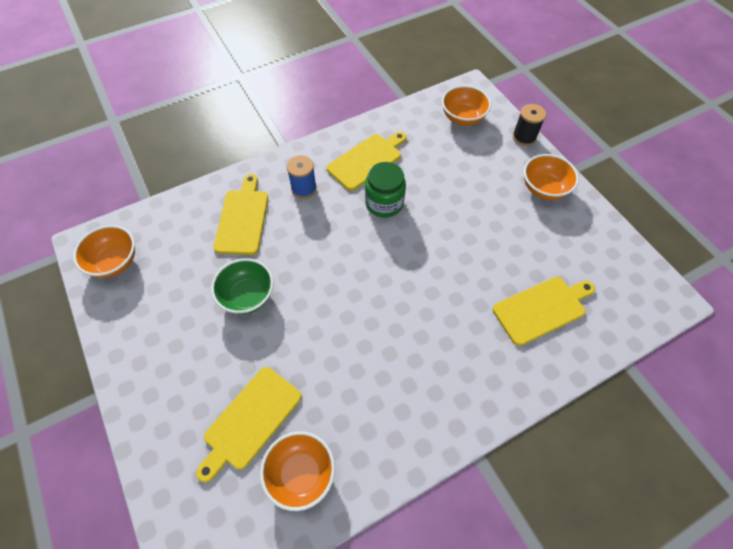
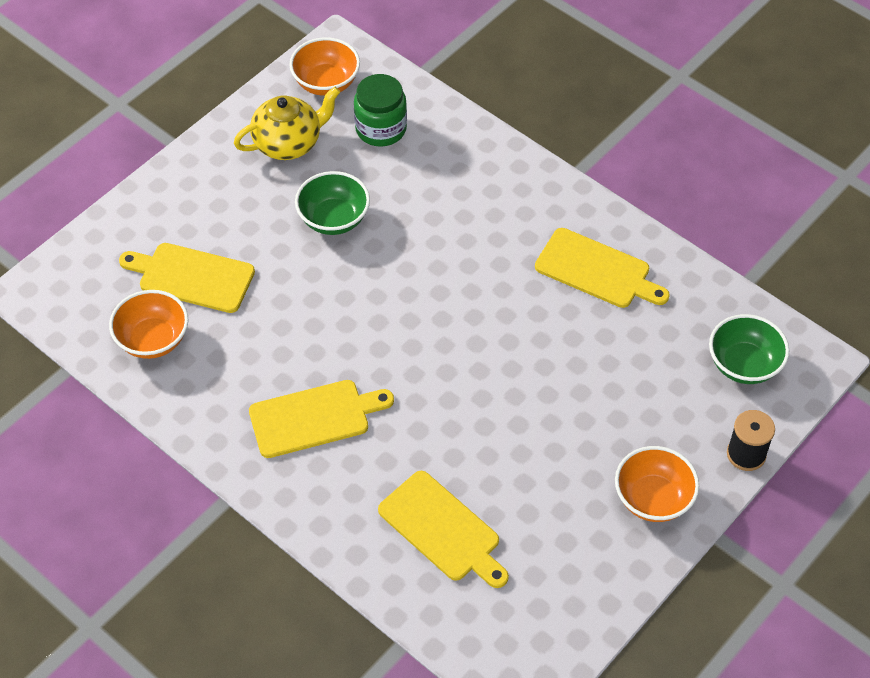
camera: 70 degrees right, 5 degrees down
yellow cutting board [213,174,268,255] -> yellow cutting board moved to [249,380,394,458]
blue spool [287,155,317,199] -> none
green jar [365,162,406,217] -> green jar moved to [354,74,407,147]
orange bowl [442,85,491,126] -> green bowl [709,314,789,384]
none -> yellow teapot [234,87,340,160]

